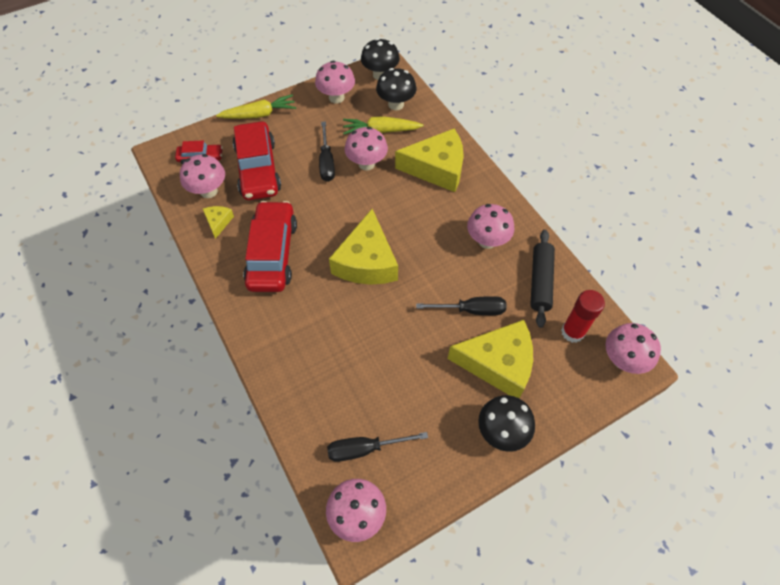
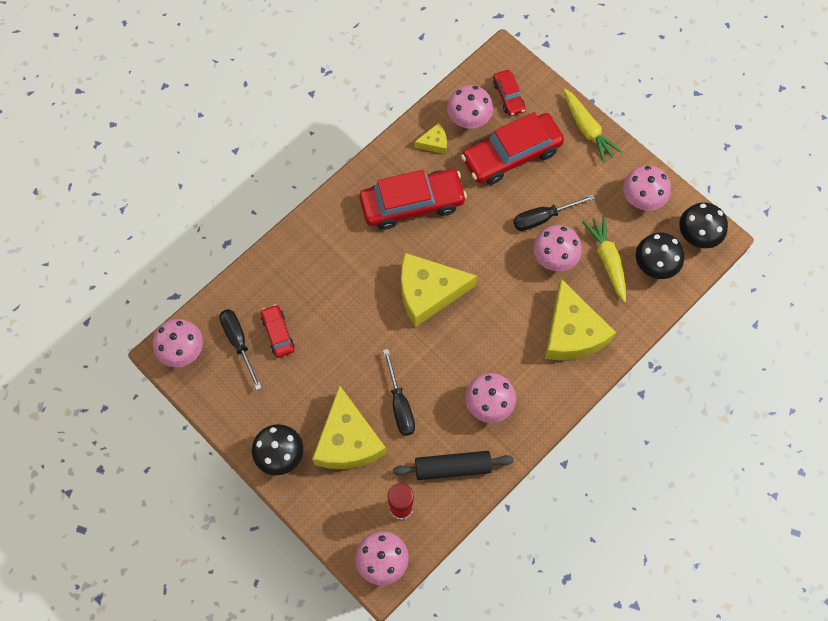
camera: 75 degrees right, 10 degrees up
none -> red car [261,304,295,358]

